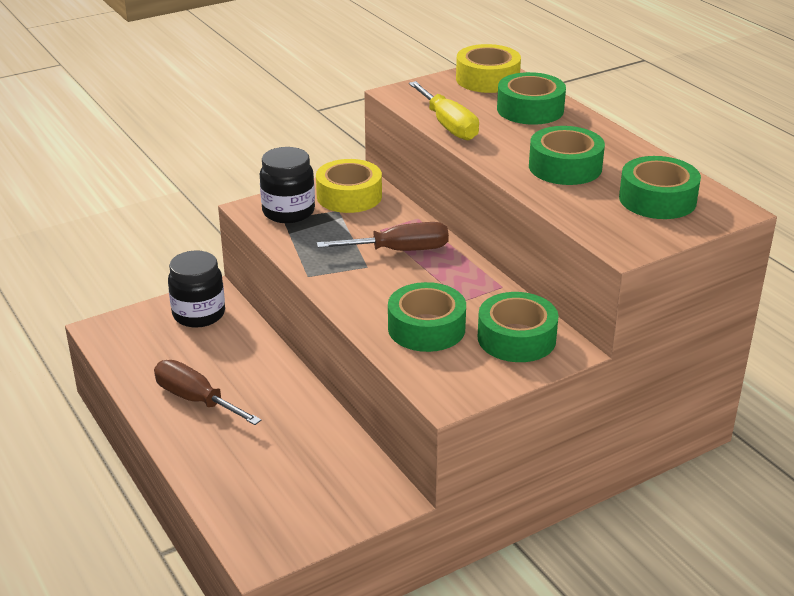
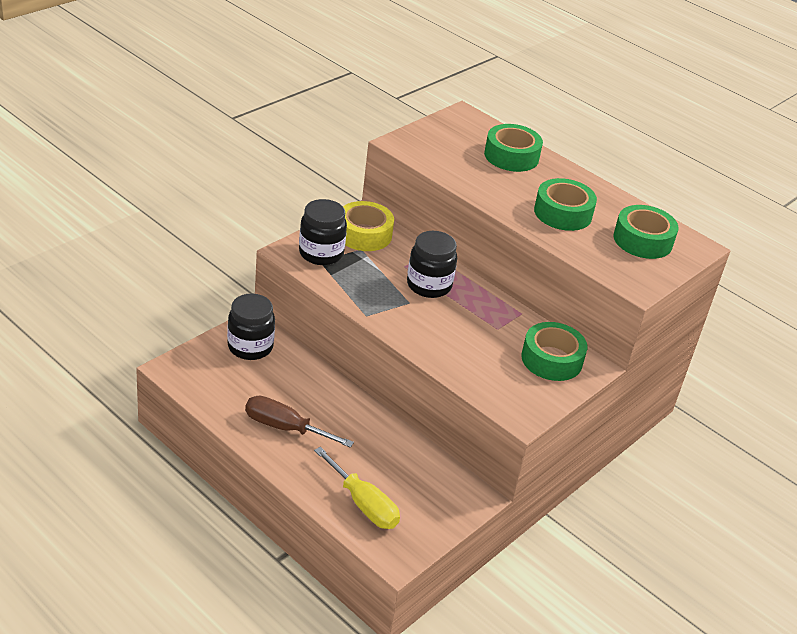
camera: 20 degrees left, 5 degrees up
brown screwdriver [317,222,449,251] -> black jar [407,231,457,298]
green tape [388,282,466,352] -> none
yellow screwdriver [409,81,479,140] -> yellow screwdriver moved to [314,447,400,529]
yellow tape [456,44,521,93] -> none

